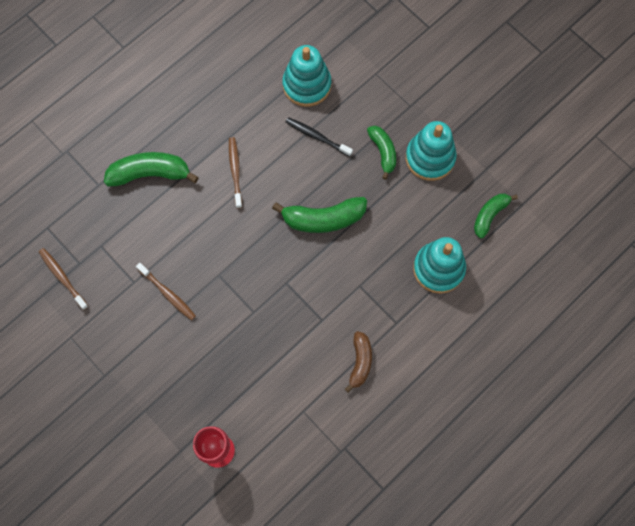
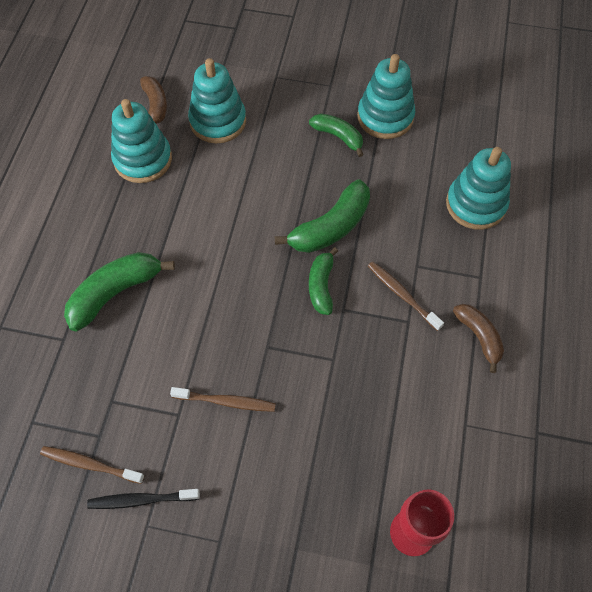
camera: 35 degrees left, 10 degrees down
brown toothbrush [229,137,242,208] -> brown toothbrush moved to [368,261,444,331]
black toothbrush [286,117,353,157] -> black toothbrush moved to [87,489,200,509]
green banana [474,194,518,239] -> green banana moved to [309,247,338,315]
none -> turquoise stacking toy [111,99,172,183]
none -> brown banana [140,76,167,124]

